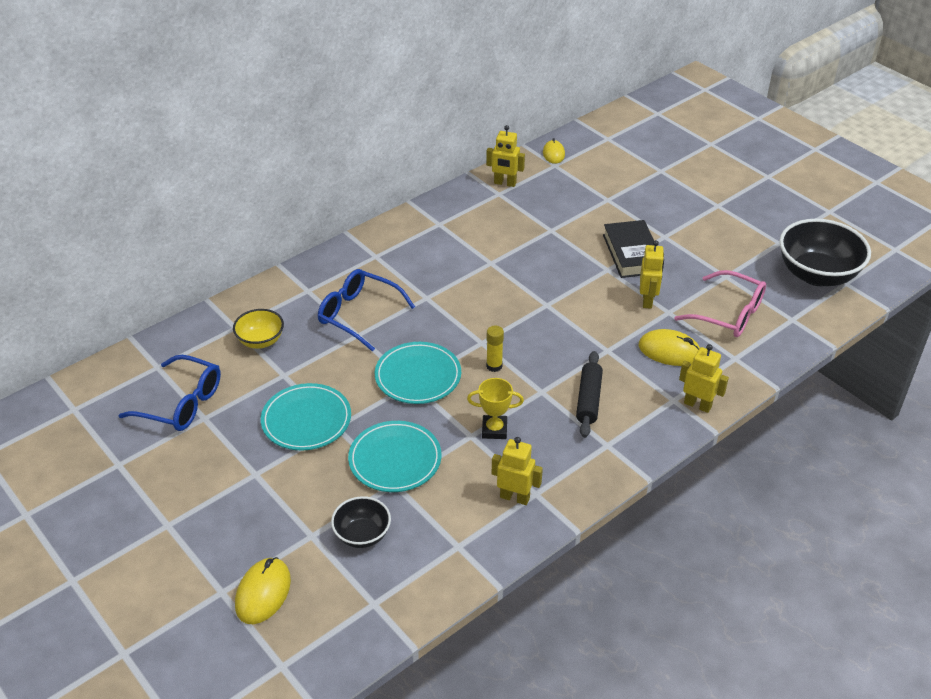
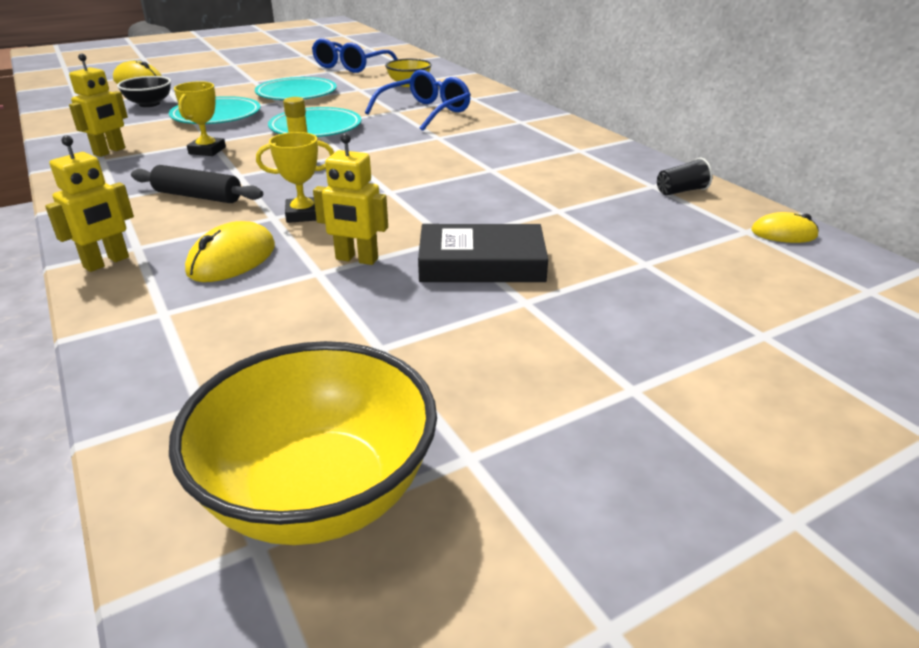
camera: 100 degrees right, 10 degrees down
yellow robot [486,125,525,187] -> black cup [657,158,713,196]
pink glasses [674,270,766,337] -> none
black bowl [779,219,871,286] -> yellow bowl [169,341,437,545]
none -> yellow trophy [256,132,334,223]

